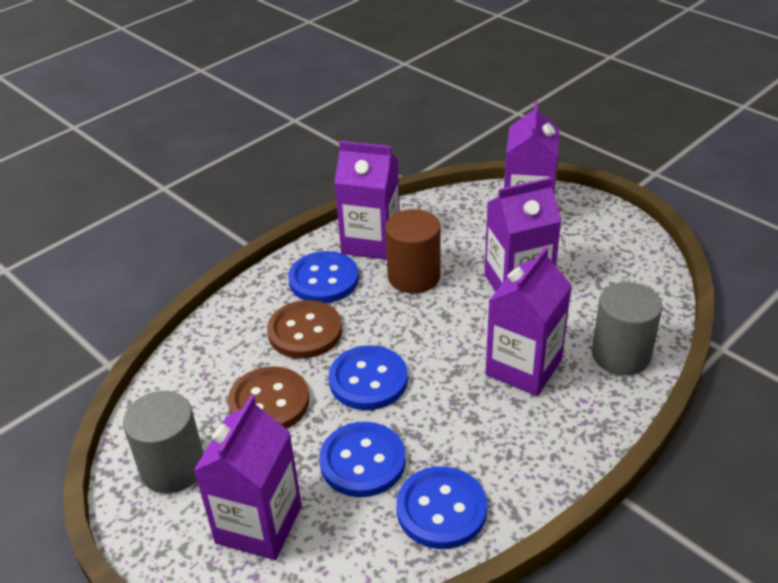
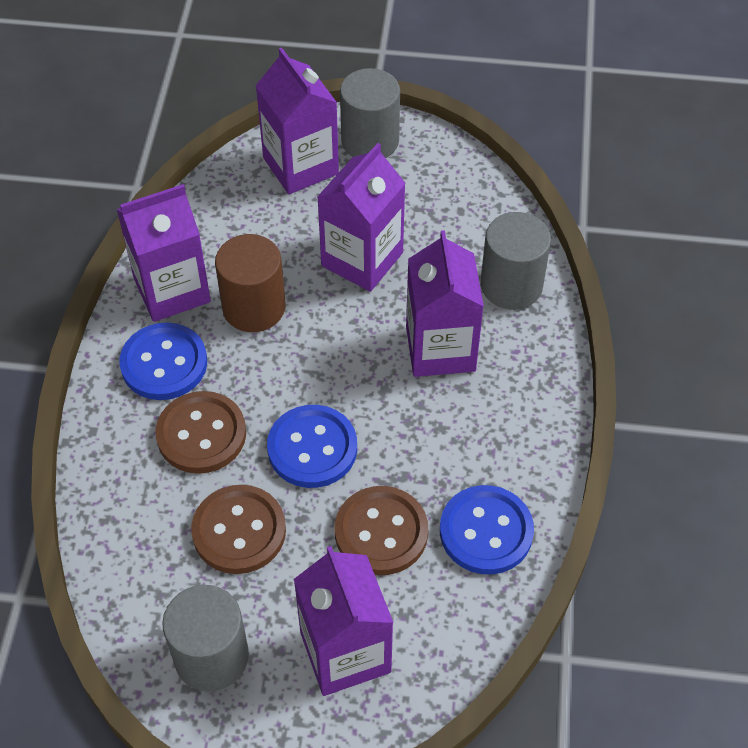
camera: 40 degrees left, 15 degrees up
blue button [319,422,406,497] -> brown button [335,486,428,575]
none -> grey cylinder [340,68,400,158]

